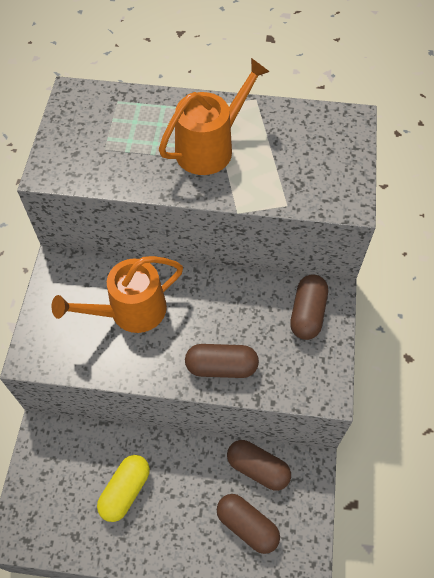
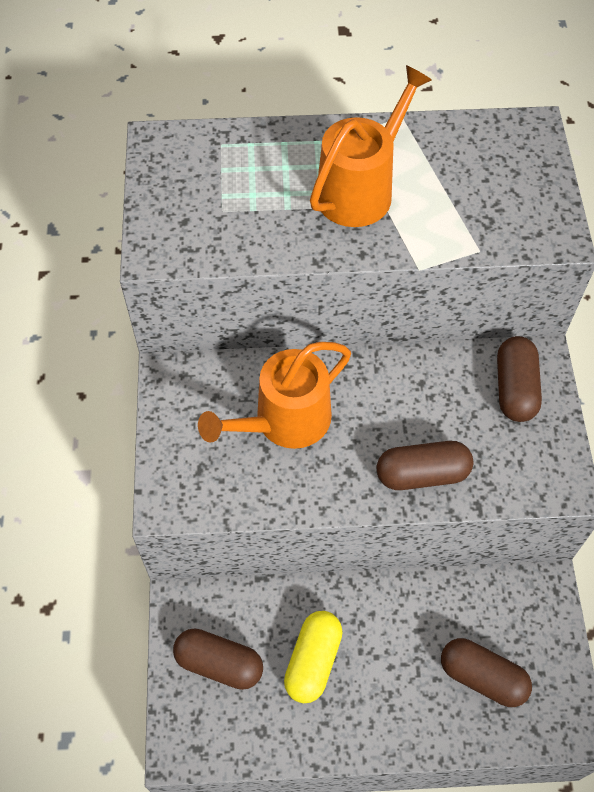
camera: 10 degrees left, 0 degrees up
brown capsule [227,440,291,491] -> brown capsule moved to [173,628,263,690]

